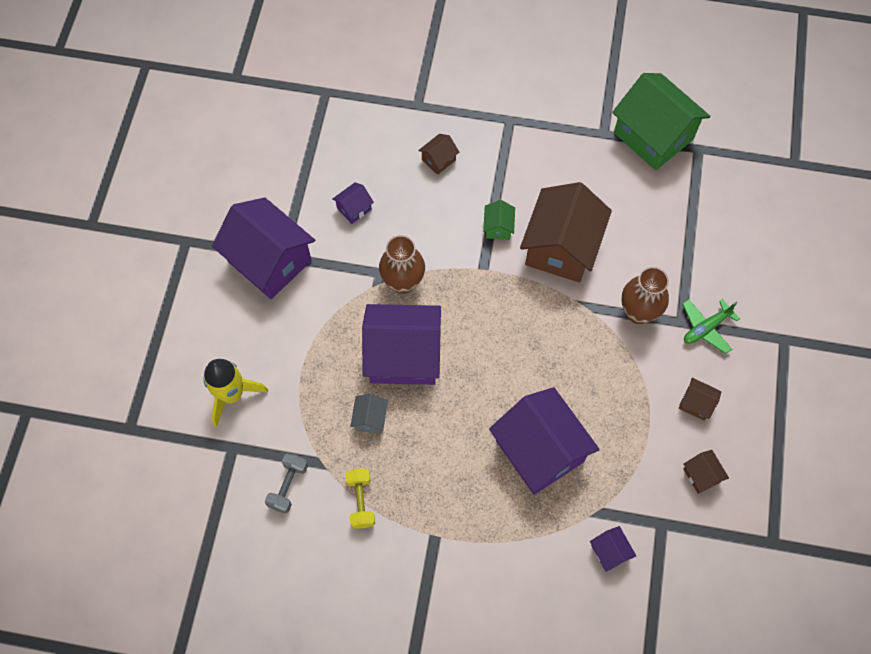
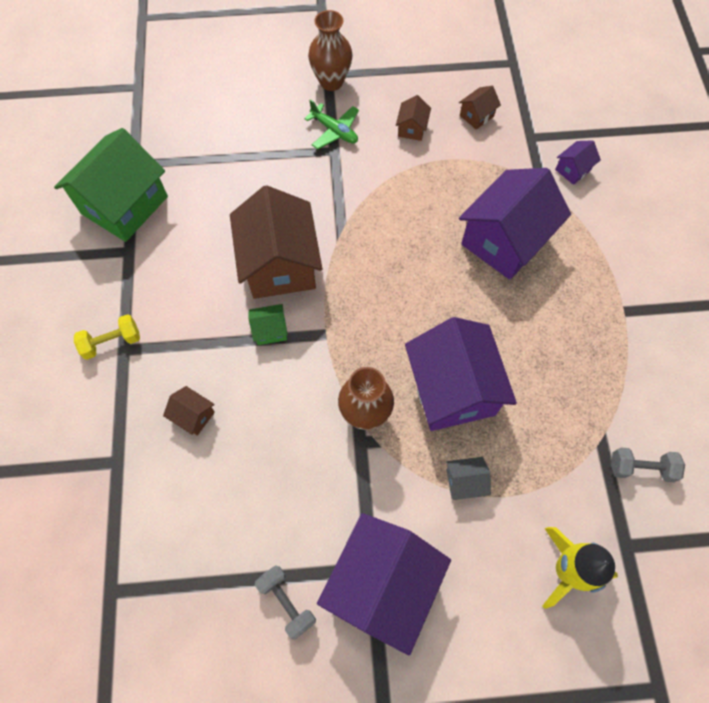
camera: 105 degrees left, 0 degrees up
purple house [332,182,374,224] -> none
yellow dumbbell [345,469,375,529] -> yellow dumbbell moved to [74,314,140,360]
grey house [350,394,388,434] -> grey house moved to [446,457,491,500]
brown house [520,182,612,283] -> brown house turned 75 degrees clockwise [230,185,322,299]
brown vase [621,267,669,324] -> brown vase moved to [308,10,353,91]
none -> grey dumbbell [255,565,316,640]

